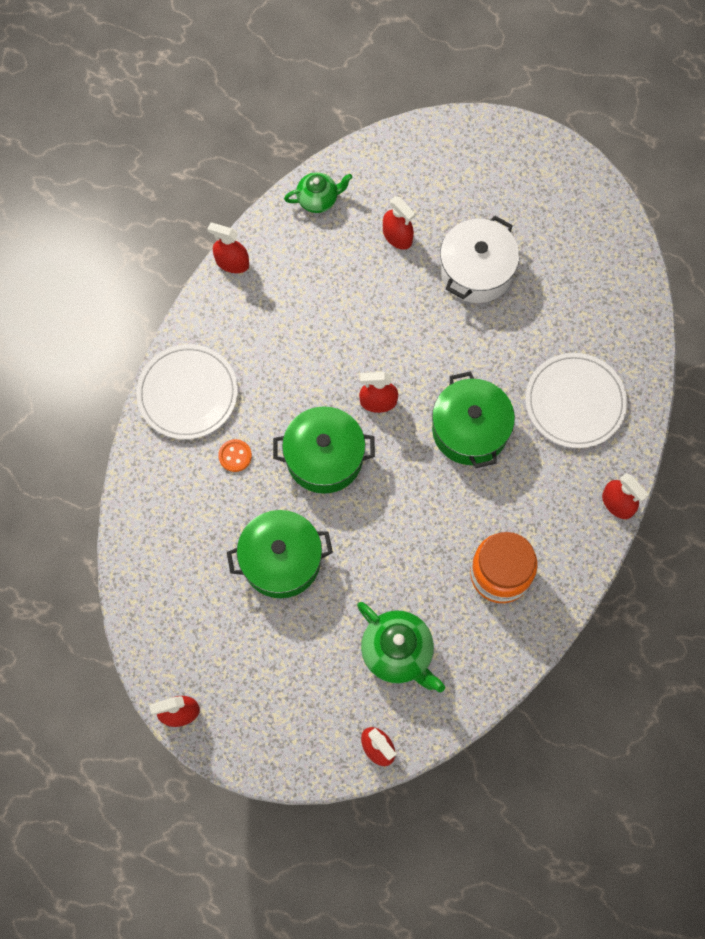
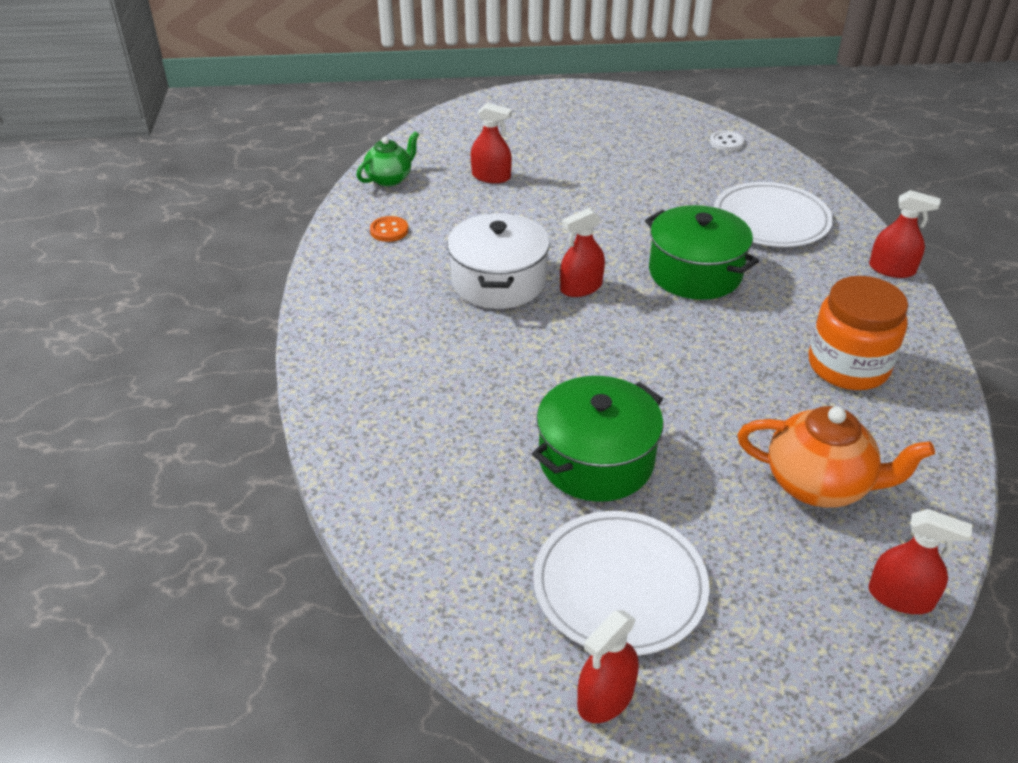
camera: 30 degrees left, 30 degrees down
white plate [136,344,238,439] -> white plate moved to [533,511,710,656]
red spray bottle [207,223,249,273] -> none
orange button [218,439,252,472] -> orange button moved to [370,216,408,242]
green pot [273,406,375,494] -> none
green teapot [357,602,445,692] -> orange teapot [737,406,935,508]
white pot [440,216,520,303] -> white pot moved to [447,213,550,309]
none -> white button [710,131,744,151]

